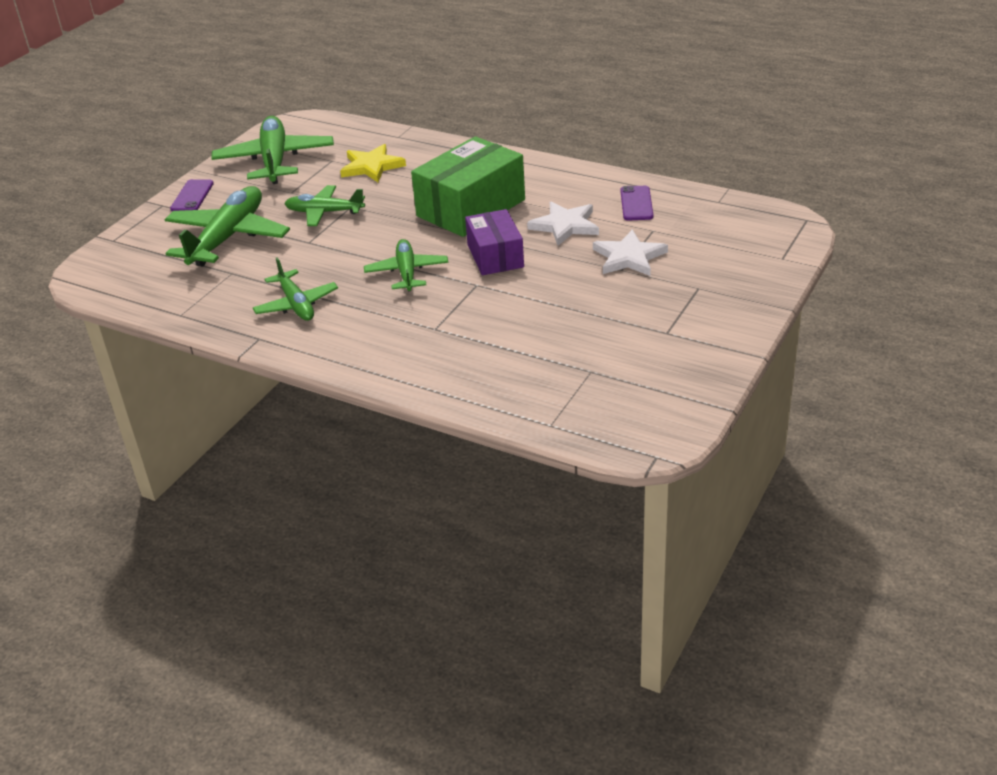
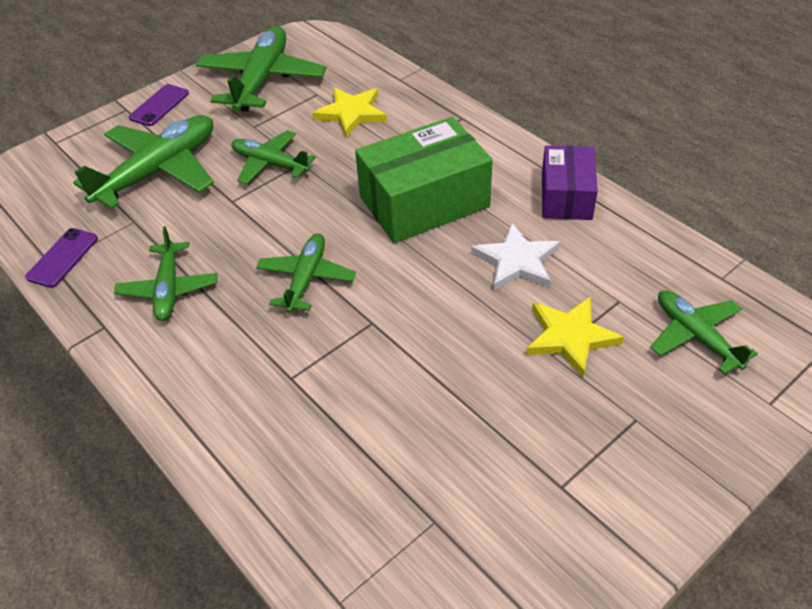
camera: 20 degrees right, 10 degrees up
purple box [465,209,524,275] -> purple box moved to [542,145,598,220]
white star [593,230,668,276] -> yellow star [526,296,624,377]
purple phone [620,186,653,221] -> purple phone moved to [25,228,98,288]
none -> green plane [651,290,758,375]

